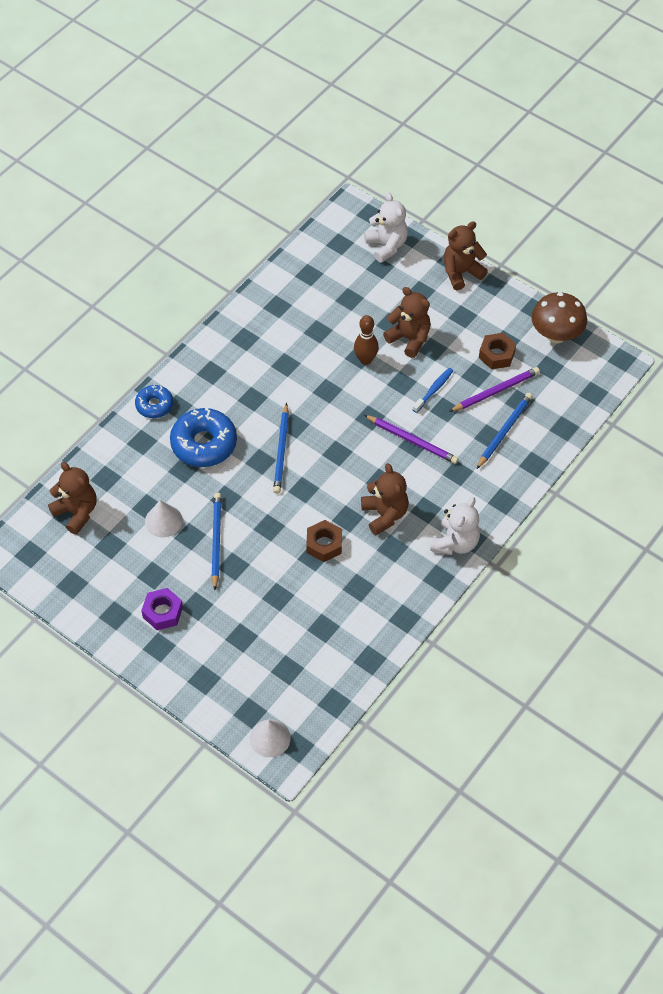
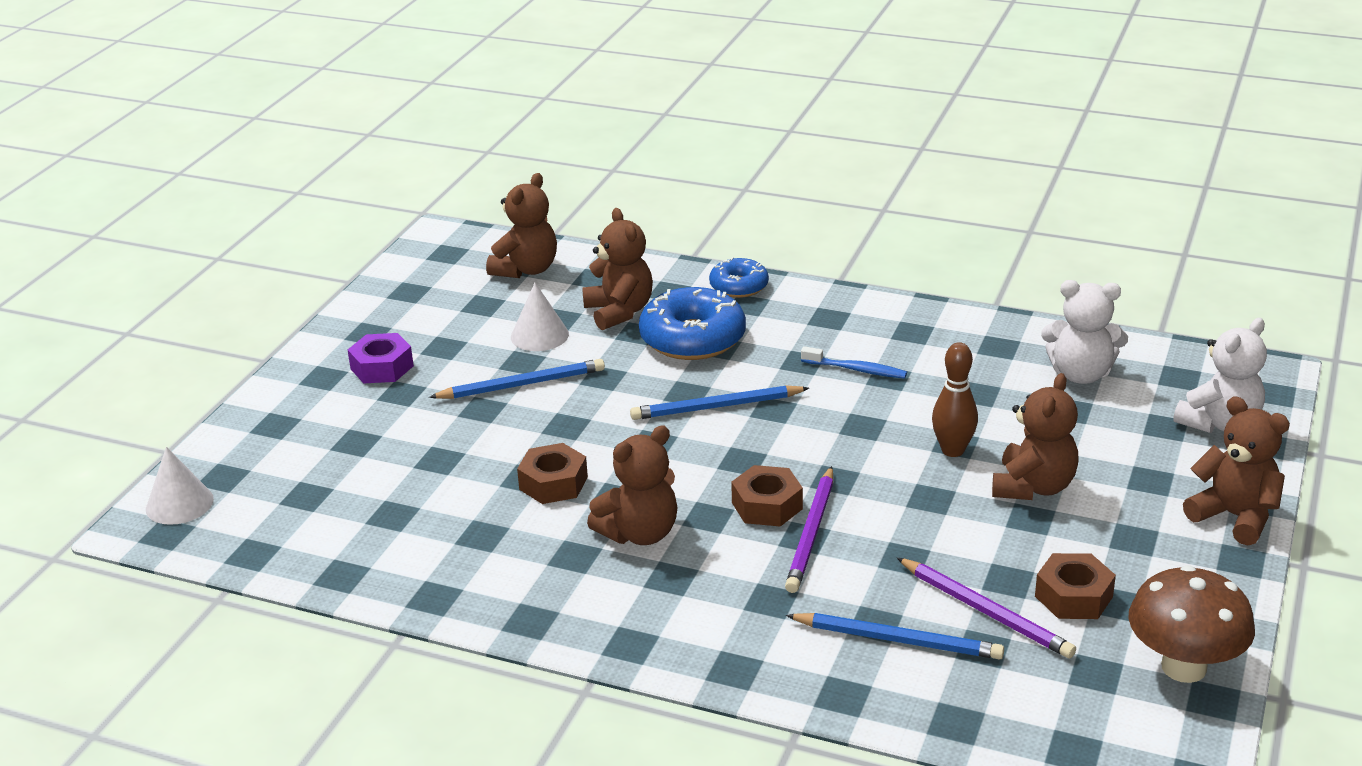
camera: 75 degrees right, 25 degrees down
blue toothbrush [412,368,453,413] -> blue toothbrush moved to [801,346,907,379]
white teddy bear [430,497,480,555] -> white teddy bear moved to [1041,280,1128,384]
none -> brown teddy bear [582,208,653,330]
none -> brown nut [731,465,803,527]

